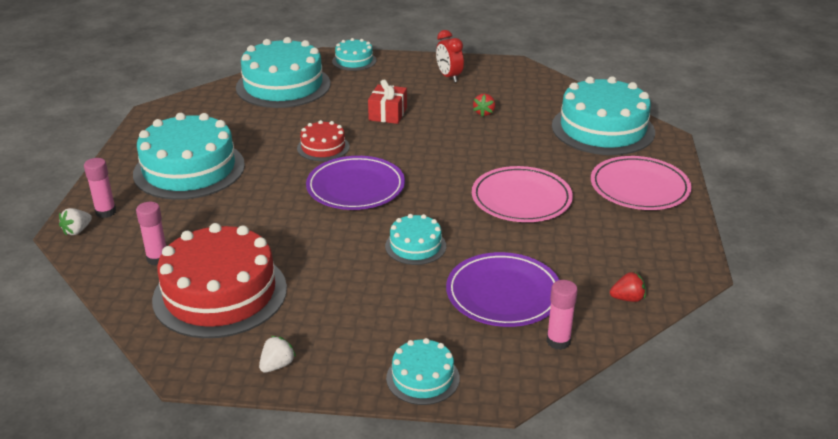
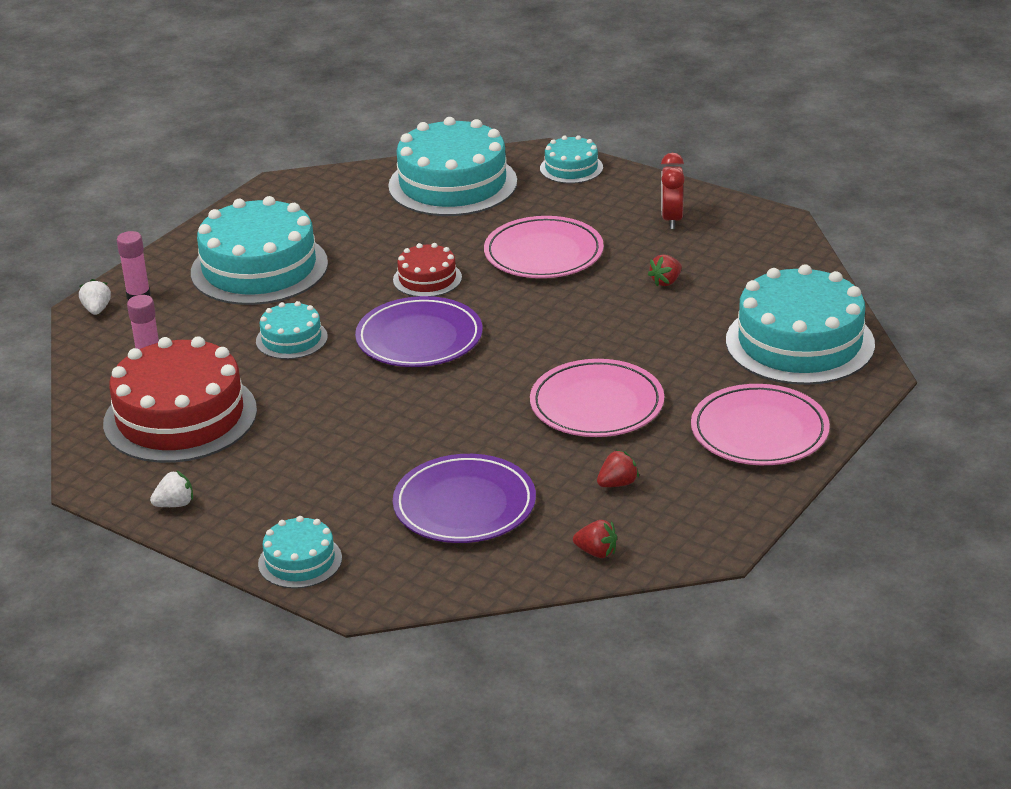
camera: 30 degrees right, 0 degrees up
white strawberry [59,208,92,236] -> white strawberry turned 105 degrees clockwise [79,279,111,315]
red gift [368,80,407,124] -> pink plate [484,216,604,278]
turquoise cake [385,214,446,265] -> turquoise cake moved to [256,301,328,359]
pink glue stick [547,280,578,350] -> none
none -> red strawberry [597,450,639,487]

